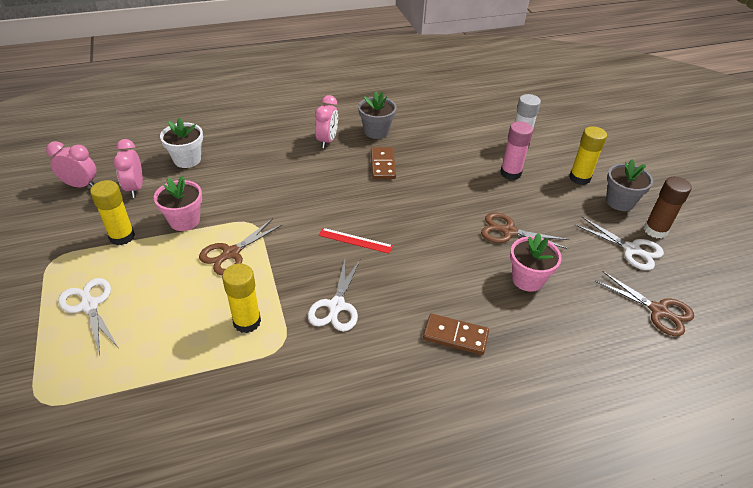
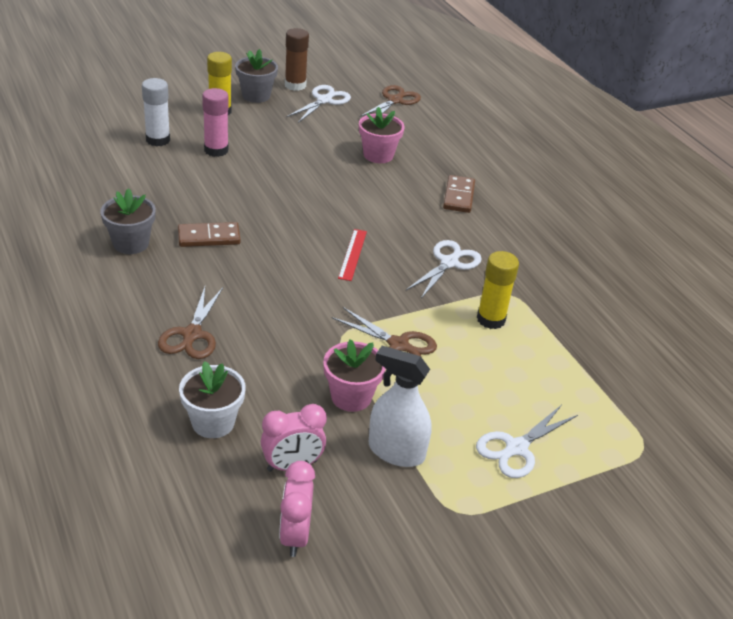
camera: 100 degrees left, 5 degrees down
yellow glue stick [90,180,135,245] -> white spray bottle [369,346,432,467]
white scissors [308,259,360,331] -> white scissors turned 60 degrees counterclockwise [406,240,482,298]
pink clock [315,95,338,148] -> none
brown scissors [481,212,569,249] -> brown scissors moved to [158,287,223,359]

